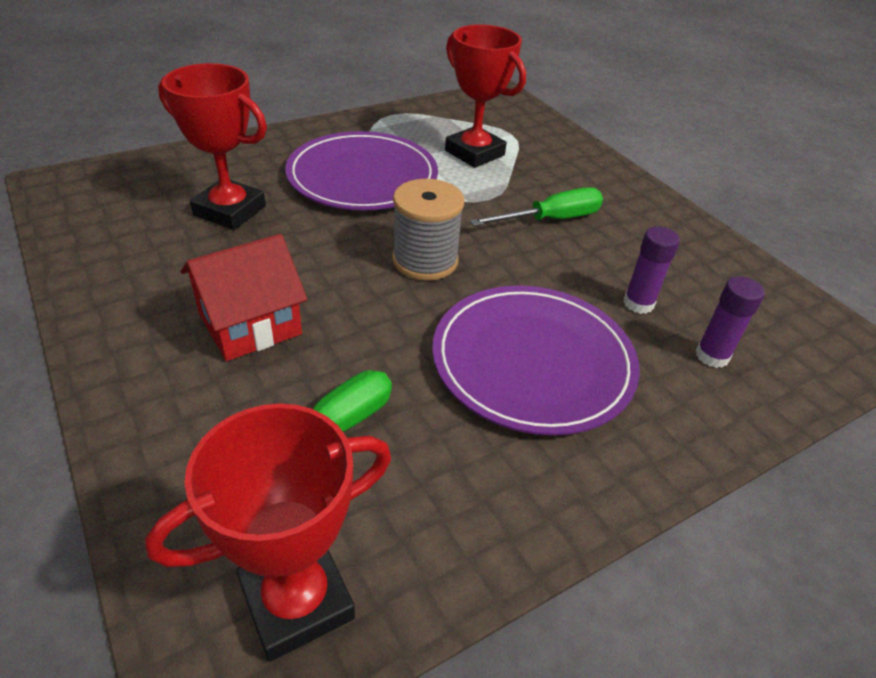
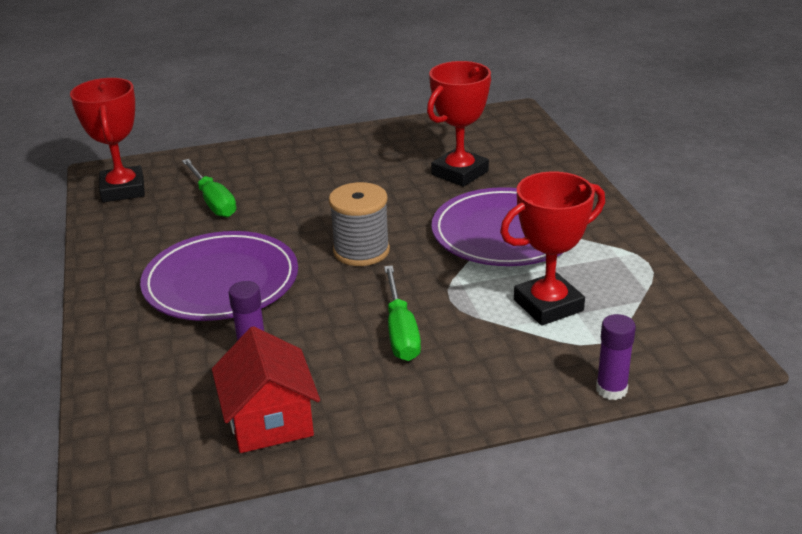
camera: 110 degrees right, 10 degrees down
red house [180,234,308,361] -> red house moved to [212,326,320,453]
purple glue stick [696,276,765,368] -> purple glue stick moved to [596,314,636,400]

